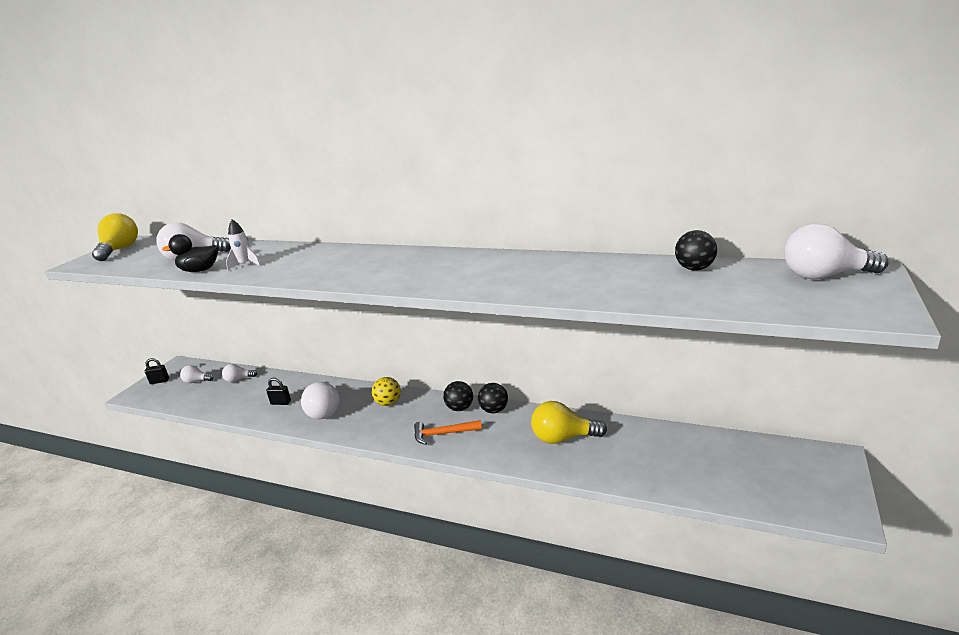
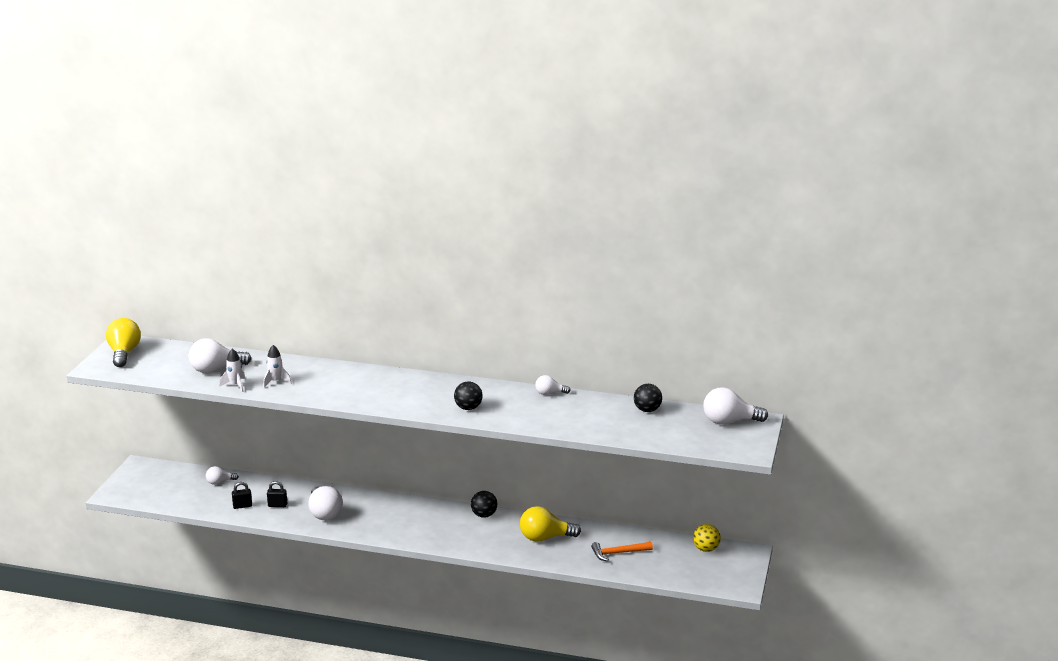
camera: 10 degrees left, 0 degrees up
black padlock [145,358,169,384] -> black padlock moved to [232,482,252,509]
black duck [162,234,218,272] -> white rocket [219,349,245,392]
white light bulb [180,365,214,383] -> white light bulb moved to [535,375,571,395]
yellow ball [372,377,401,406] -> yellow ball moved to [693,524,721,552]
orange hammer [414,420,482,445] -> orange hammer moved to [591,542,653,561]
black ball [443,381,473,411] -> black ball moved to [454,381,483,410]

